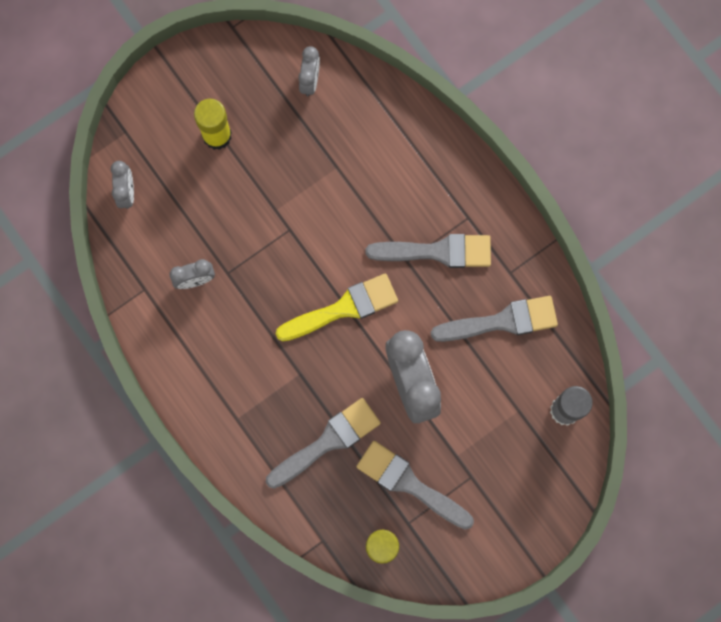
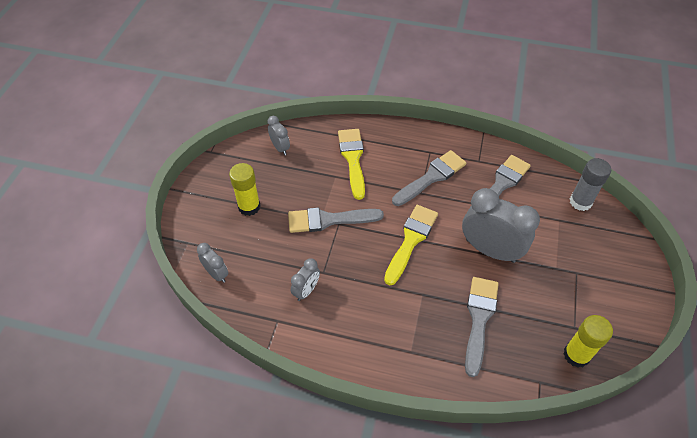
camera: 40 degrees left, 25 degrees down
grey brush [356,441,474,530] -> grey brush moved to [288,208,384,233]
none -> yellow brush [338,129,365,200]

